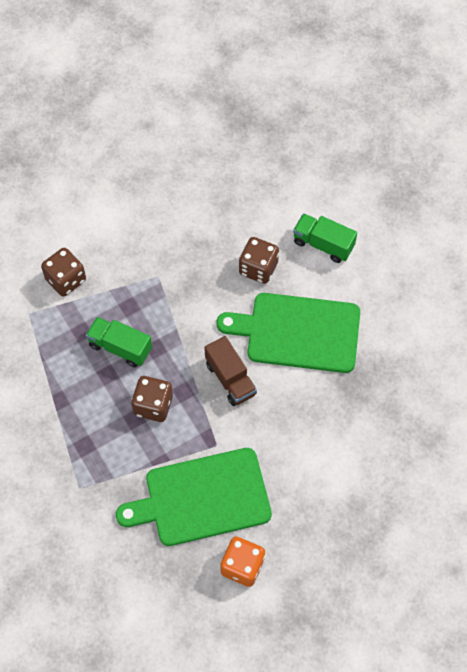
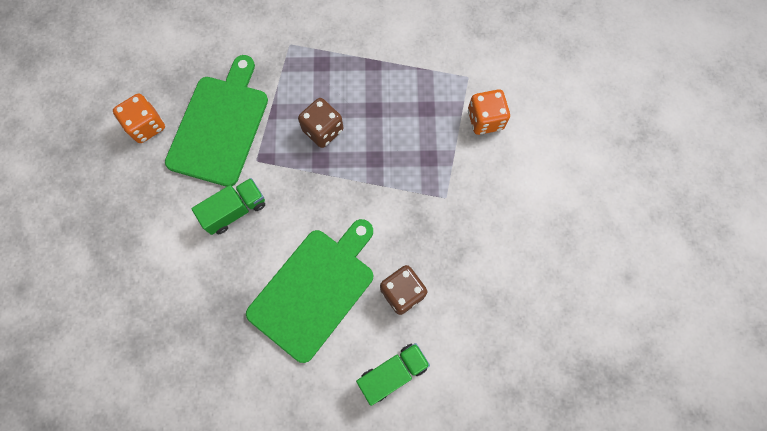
camera: 120 degrees right, 10 degrees up
brown dice [41,248,86,297] -> orange dice [468,89,510,135]
green truck [86,317,152,367] -> green truck moved to [191,178,265,235]
brown truck [204,336,257,406] -> none

